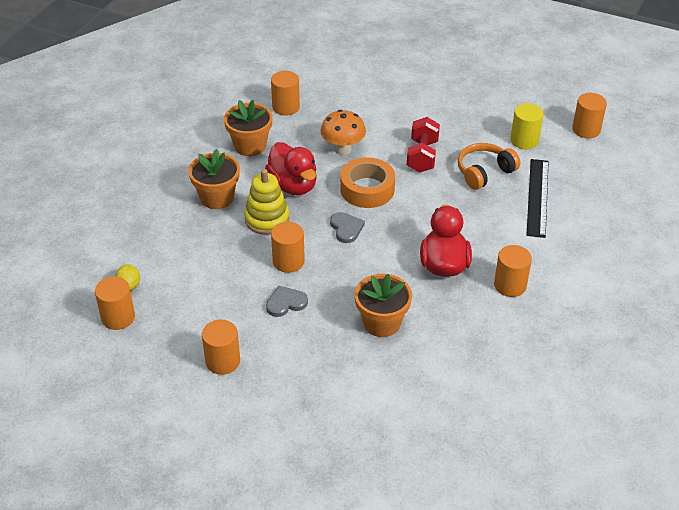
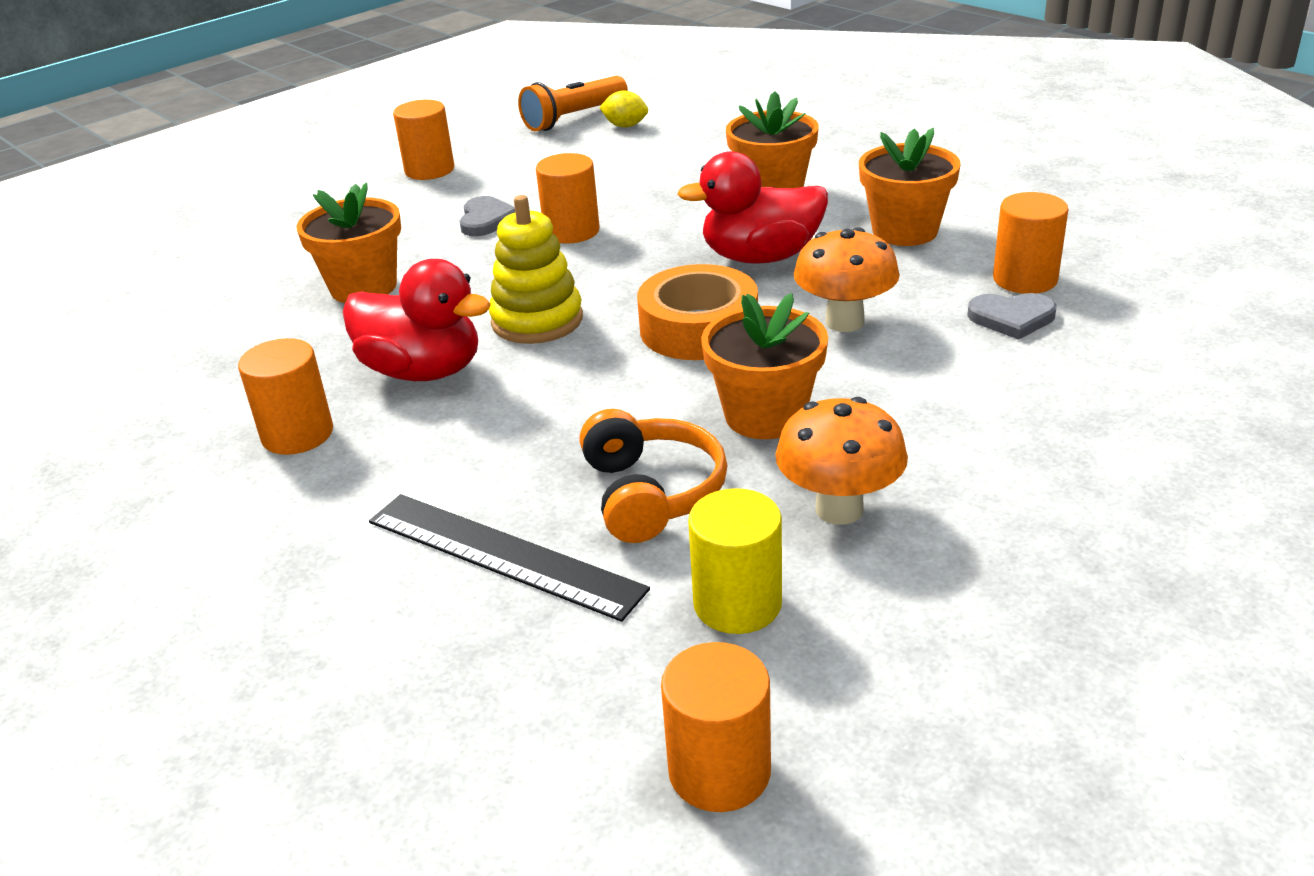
camera: 115 degrees right, 10 degrees down
orange cylinder [95,276,135,330] -> orange flashlight [518,76,628,131]
yellow stacking toy [244,169,289,235] -> yellow stacking toy moved to [489,195,583,344]
grey heart [330,212,365,243] -> grey heart moved to [967,293,1056,340]
red dumbbell [407,117,440,173] -> orange flower pot [701,293,828,439]
none -> orange mushroom [775,397,908,525]

